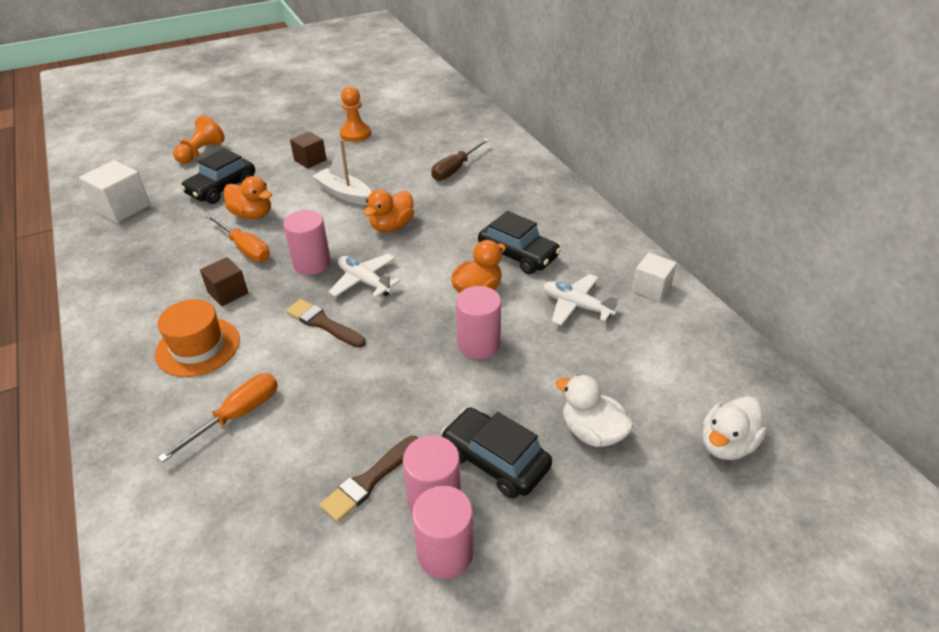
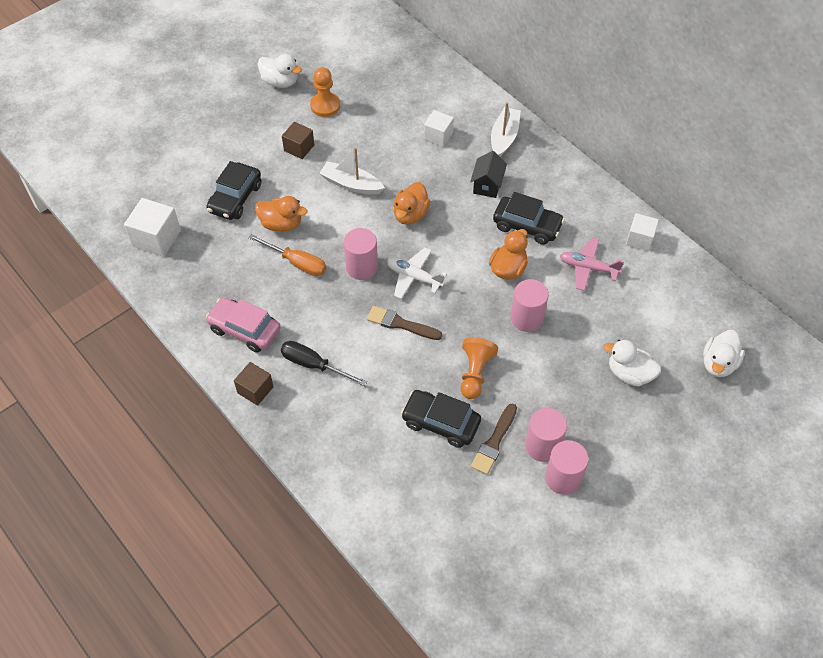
camera: 15 degrees left, 15 degrees up
orange hat [155,299,240,377] -> black screwdriver [281,341,367,386]
orange screwdriver [157,373,278,463] -> none
orange pawn [173,116,225,164] -> orange pawn moved to [460,337,498,399]
brown cube [200,257,248,306] -> brown cube moved to [234,362,274,406]
brown screwdriver [431,138,490,181] -> white cube [424,110,454,147]
black car [441,408,552,499] -> black car moved to [401,390,481,448]
white plane [543,274,619,326] -> pink plane [560,237,624,291]
none -> pink car [206,297,281,353]
none -> white duck [258,54,302,88]
none -> black house [470,151,507,198]
none -> white boat [491,102,521,157]

